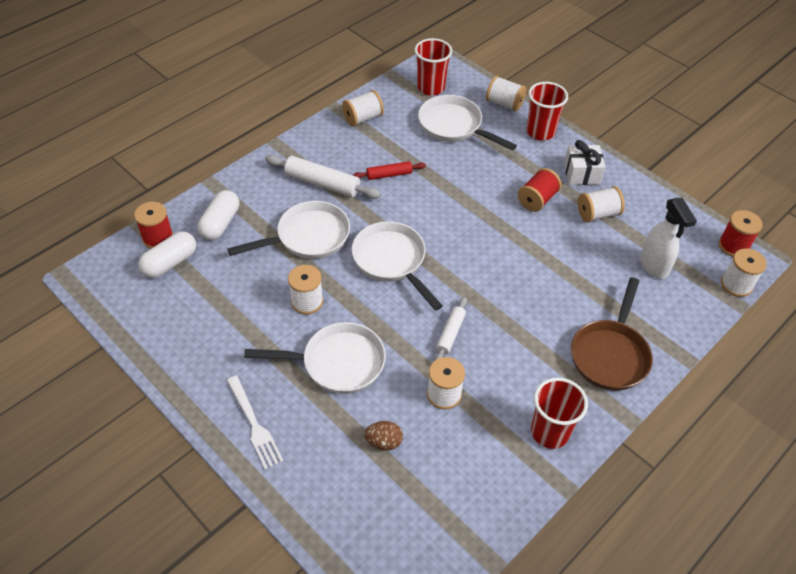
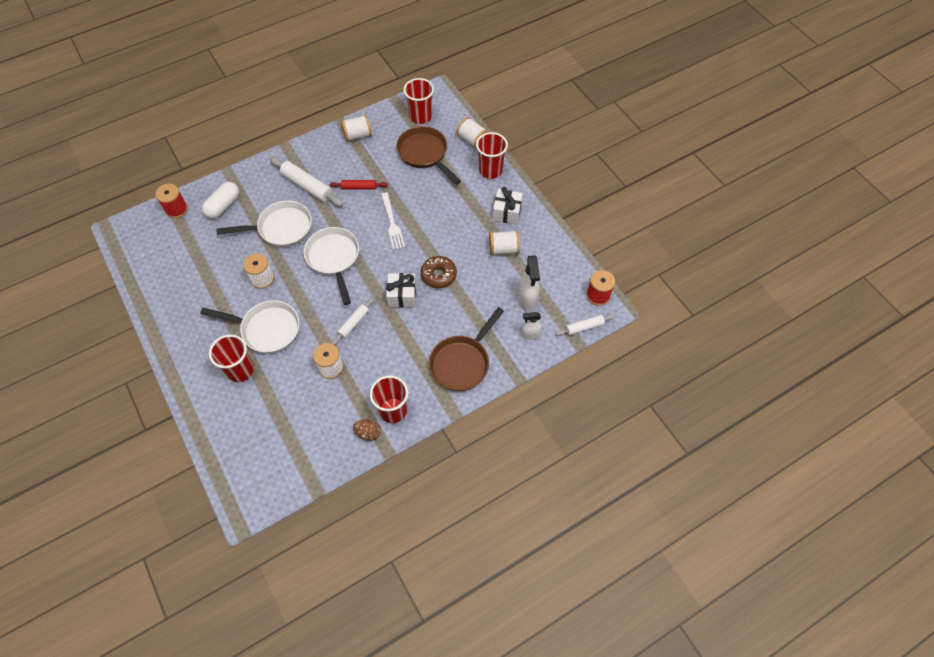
camera: 15 degrees right, 10 degrees up
white capsule [138,231,196,278] -> none
white fork [227,376,283,469] -> white fork moved to [381,192,405,250]
brown egg [364,421,403,450] -> brown egg moved to [353,419,381,441]
white pan [418,95,517,151] -> brown pan [396,126,461,185]
red spool [518,168,561,212] -> none
white spool [721,248,767,297] -> white rolling pin [555,314,615,336]
none -> red cup [209,334,254,382]
none -> white gift [386,273,416,308]
none -> brown donut [421,256,457,288]
none -> white spray bottle [522,312,541,340]

